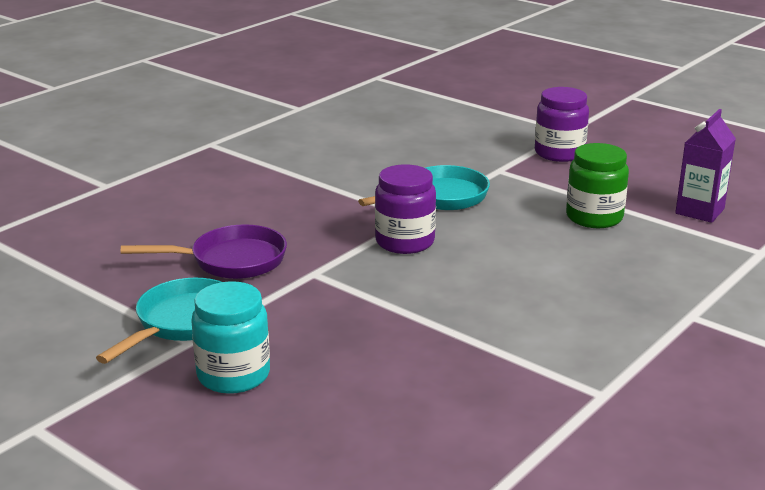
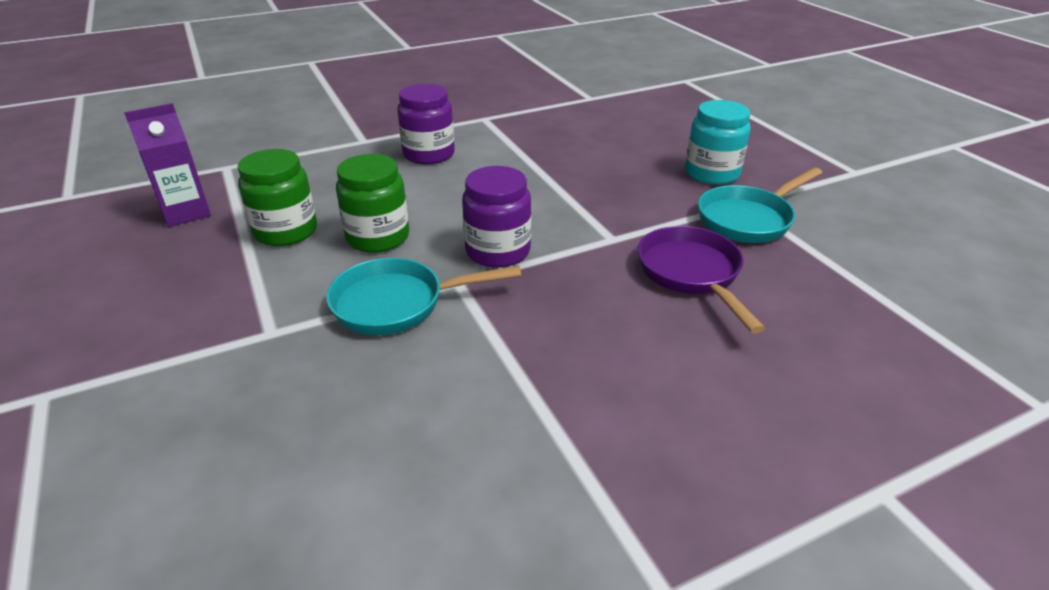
camera: 155 degrees left, 10 degrees up
purple pan [121,224,287,279] -> purple pan turned 60 degrees clockwise [637,226,765,334]
purple jar [535,87,589,162] -> purple jar moved to [397,84,455,165]
none -> green jar [336,154,409,253]

